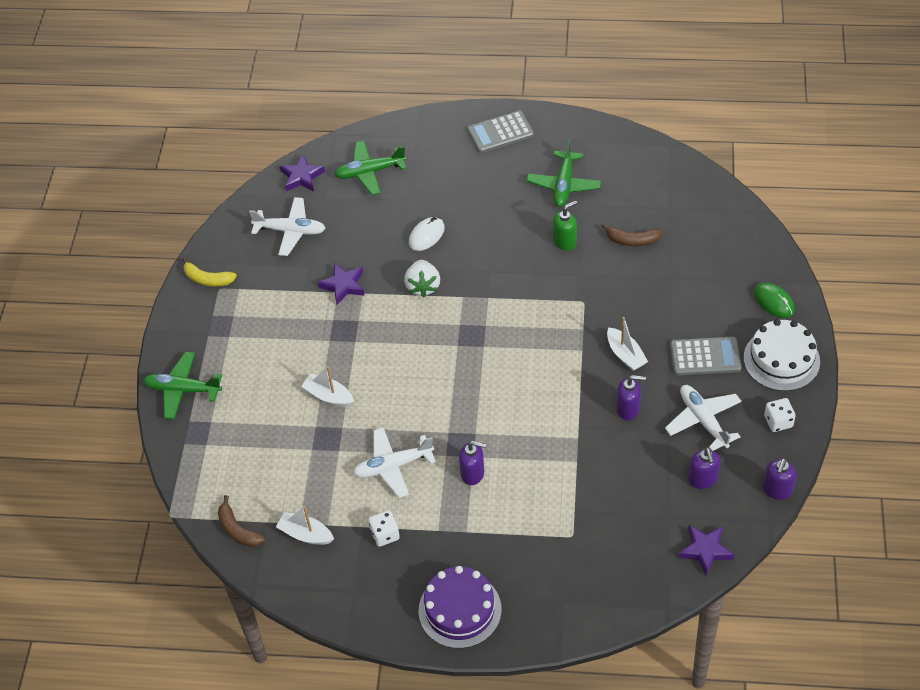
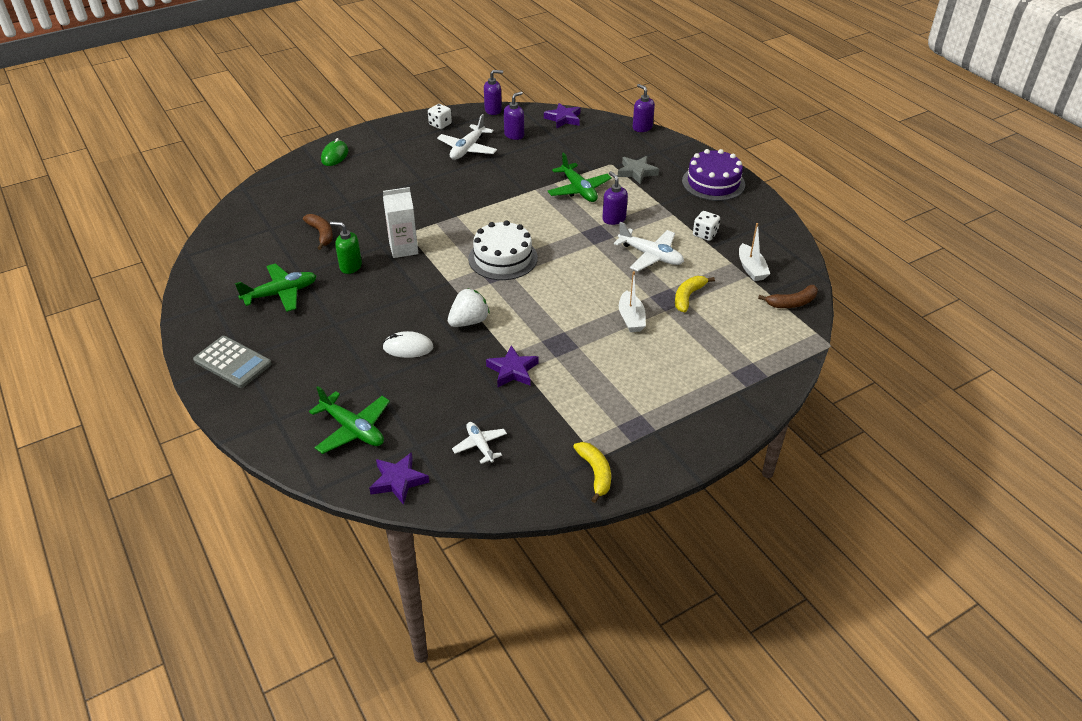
camera: 130 degrees left, 10 degrees down
green plane [143,352,222,419] -> green plane moved to [547,152,612,202]
brown banana [218,495,265,547] -> brown banana turned 60 degrees clockwise [758,285,818,308]
white plane [249,197,325,256] -> white plane [452,422,507,464], size x0.62
white boat [607,317,648,371] -> none
purple soap dispenser [616,375,646,421] -> purple soap dispenser moved to [633,84,655,132]
grey calculator [670,337,741,375] -> none
white cake [743,319,820,391] -> white cake moved to [468,220,538,280]
none -> white carton [383,187,418,258]
none -> grey star [618,156,659,184]
none -> yellow banana [675,276,715,312]

